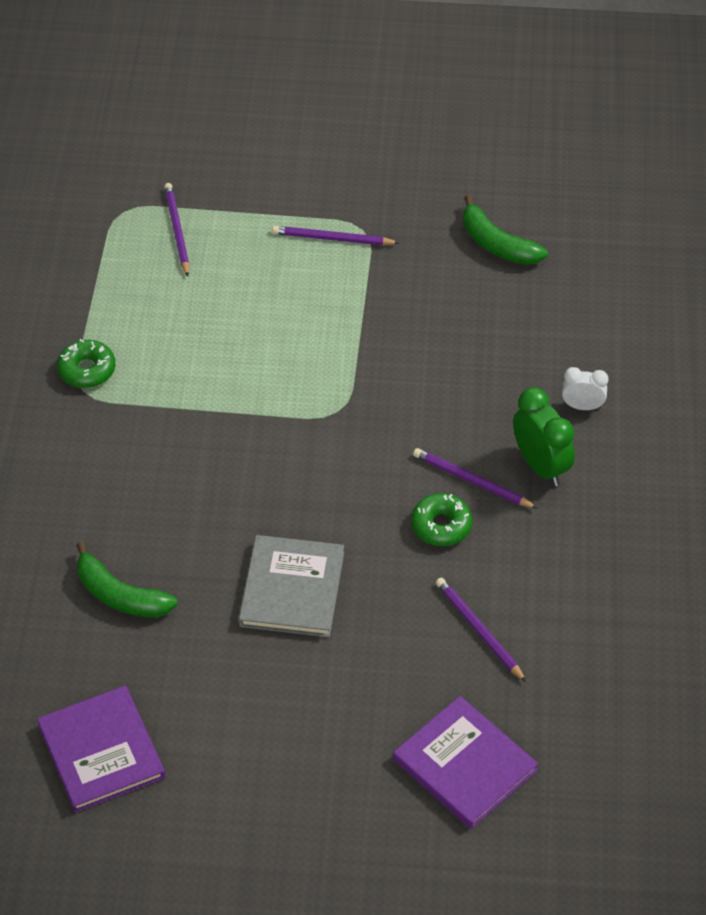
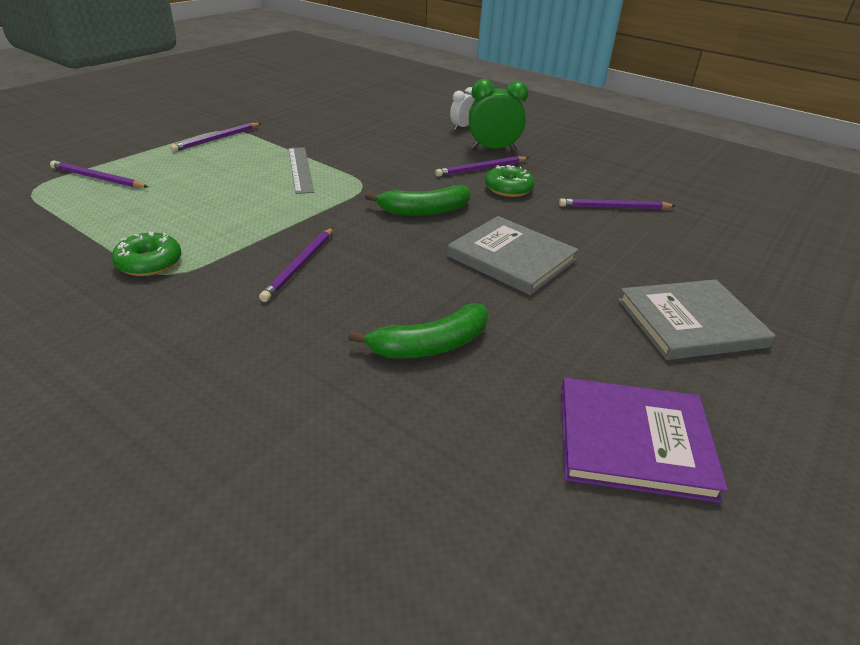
camera: 60 degrees left, 15 degrees down
purple book [393,696,538,829] -> none
green banana [463,195,548,265] -> green banana moved to [365,185,471,216]
none -> purple pencil [259,228,333,302]
none -> grey ruler [288,147,314,194]
none -> grey book [618,279,776,360]

